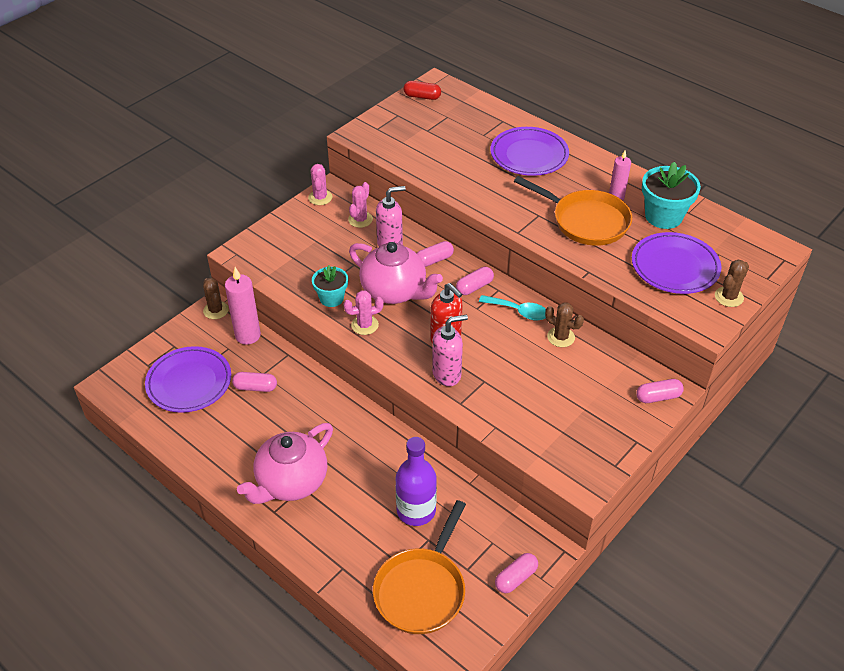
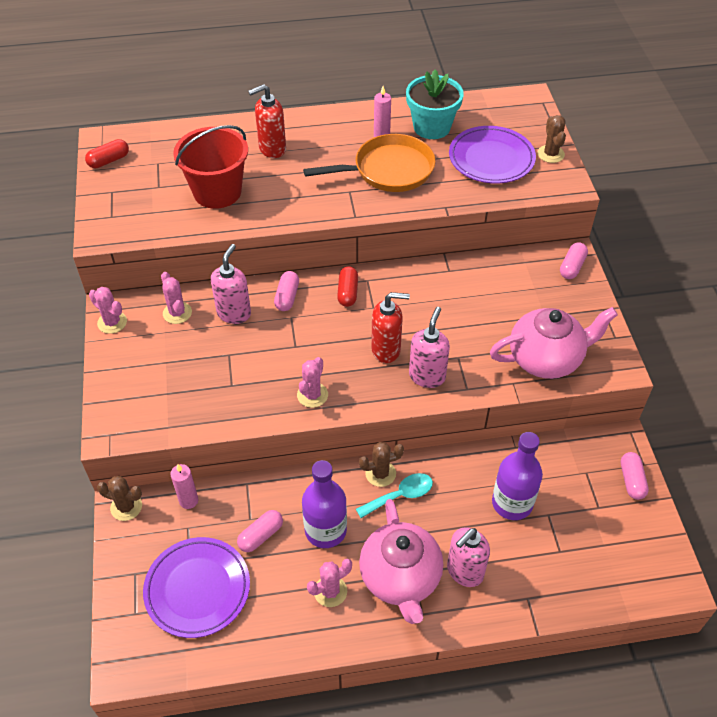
camera: 50 degrees left, 5 degrees up
pink candle [225,267,261,345] -> pink candle [170,464,198,509], size x0.62
turquoise flower pot [312,265,348,307] -> none
pink teapot [349,242,443,304] -> pink teapot moved to [490,307,618,379]
orange pan [373,500,466,634] -> none
pink capsule [456,267,494,295] -> red capsule [337,266,358,307]
turquoise spoon [479,295,546,321] -> turquoise spoon moved to [356,473,433,518]
purple plate [490,127,569,176] -> red soap dispenser [248,84,286,158]
brown cactus [545,302,584,347] -> brown cactus moved to [359,442,404,487]
none -> red bucket [173,125,248,209]
none -> purple bottle [302,460,347,548]
none -> pink cactus [307,559,352,607]
none -> pink soap dispenser [447,527,490,587]

